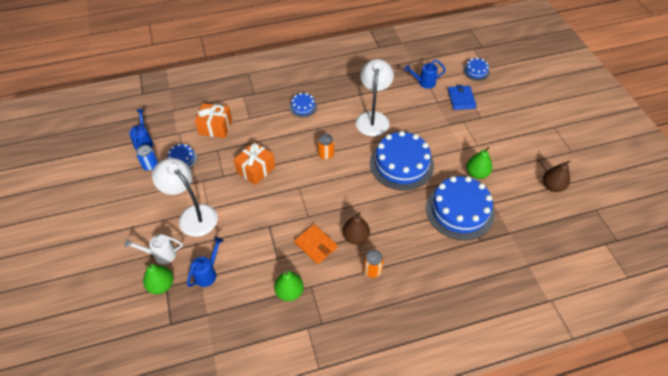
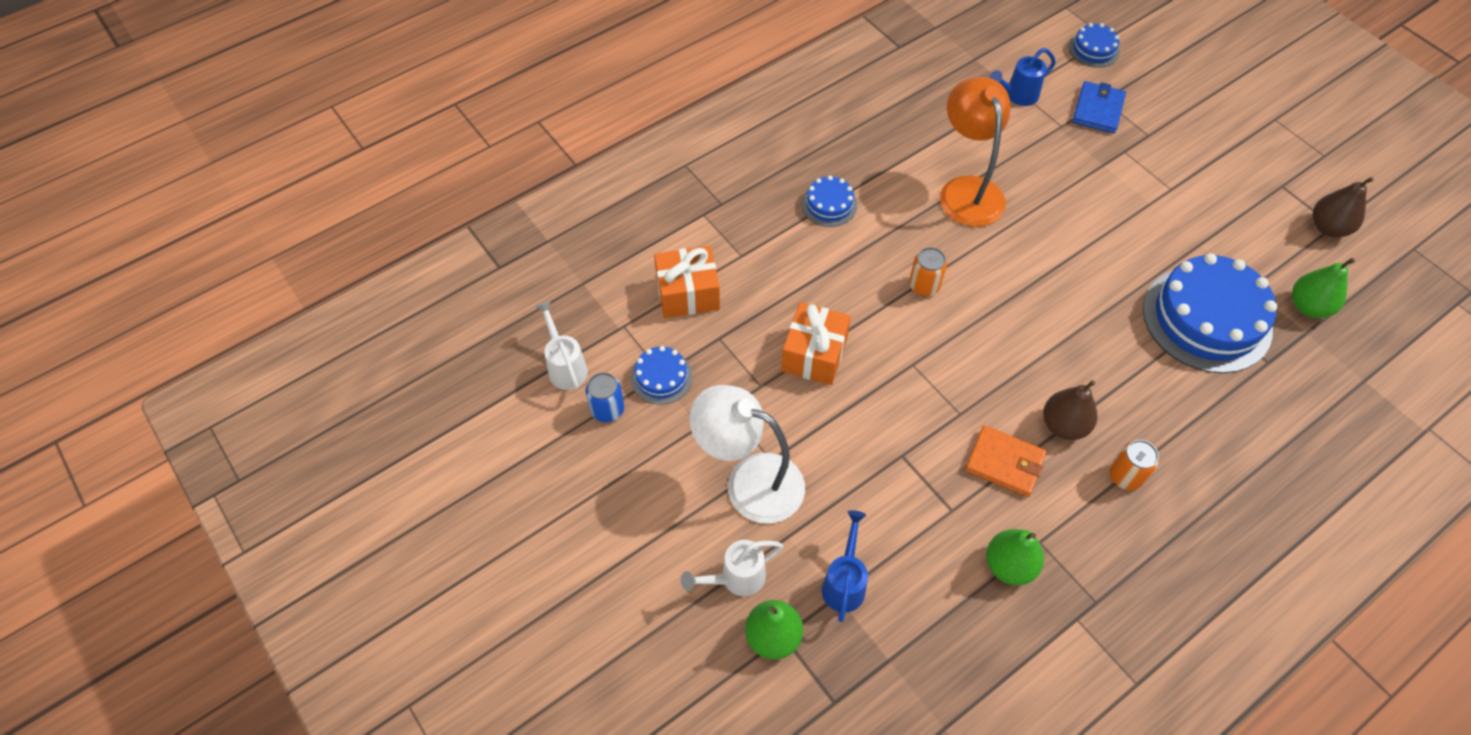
camera: 20 degrees left, 5 degrees up
blue watering can [129,109,153,151] -> white watering can [535,301,588,390]
white lamp [356,59,394,136] -> orange lamp [940,77,1011,227]
blue cake [370,131,434,190] -> none
blue wallet [448,85,477,110] -> blue wallet turned 45 degrees clockwise [1072,81,1126,133]
green pear [466,147,492,179] -> green pear moved to [1292,258,1355,318]

